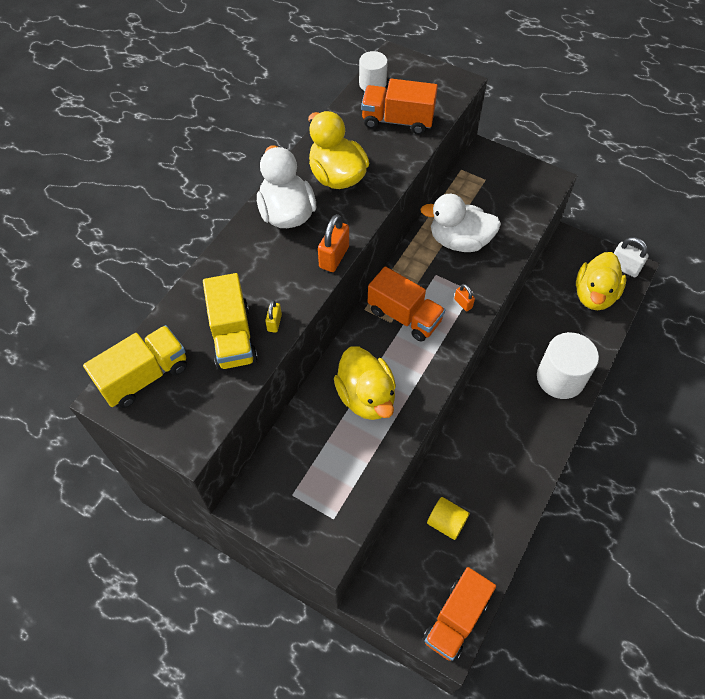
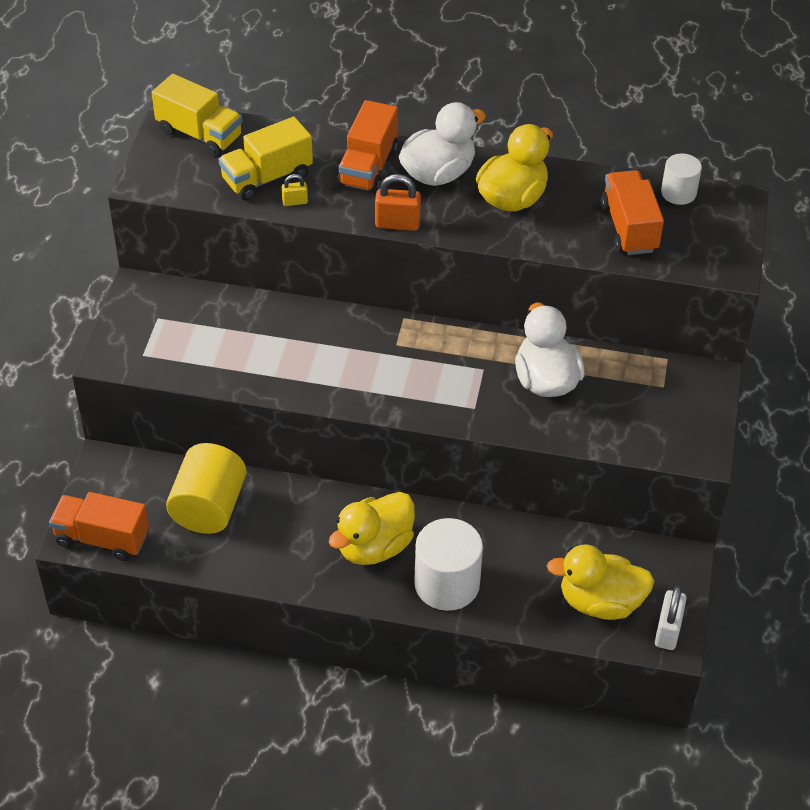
camera: 70 degrees right, 10 degrees down
yellow duck [334,346,396,420] -> yellow duck moved to [329,492,415,565]
orange truck [368,266,445,342] -> orange truck moved to [338,100,398,193]
yellow cylinder [427,497,470,540] -> yellow cylinder [166,443,247,534], size x1.76
orange padlock [454,284,475,311] -> none

